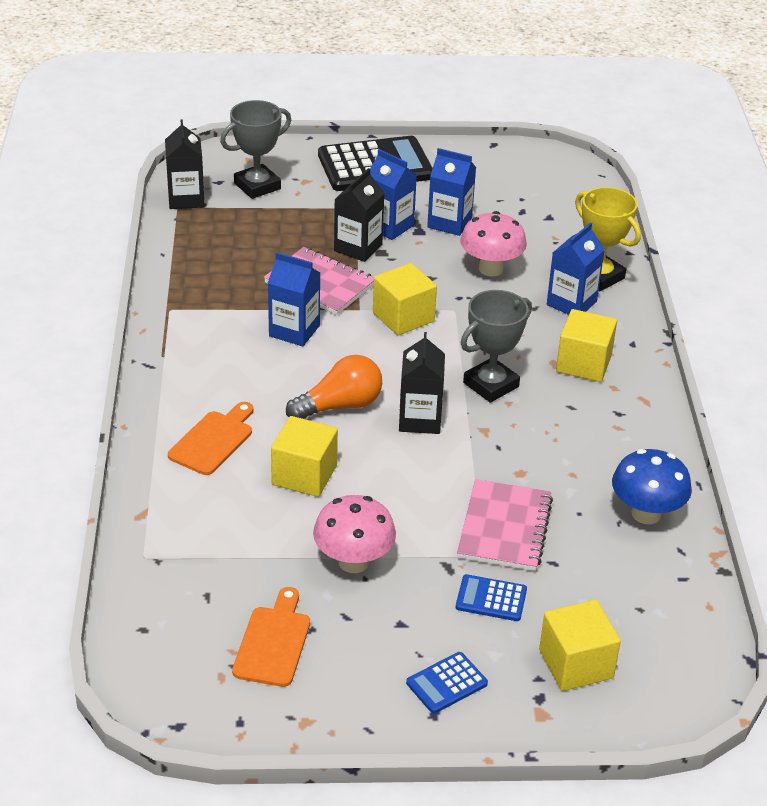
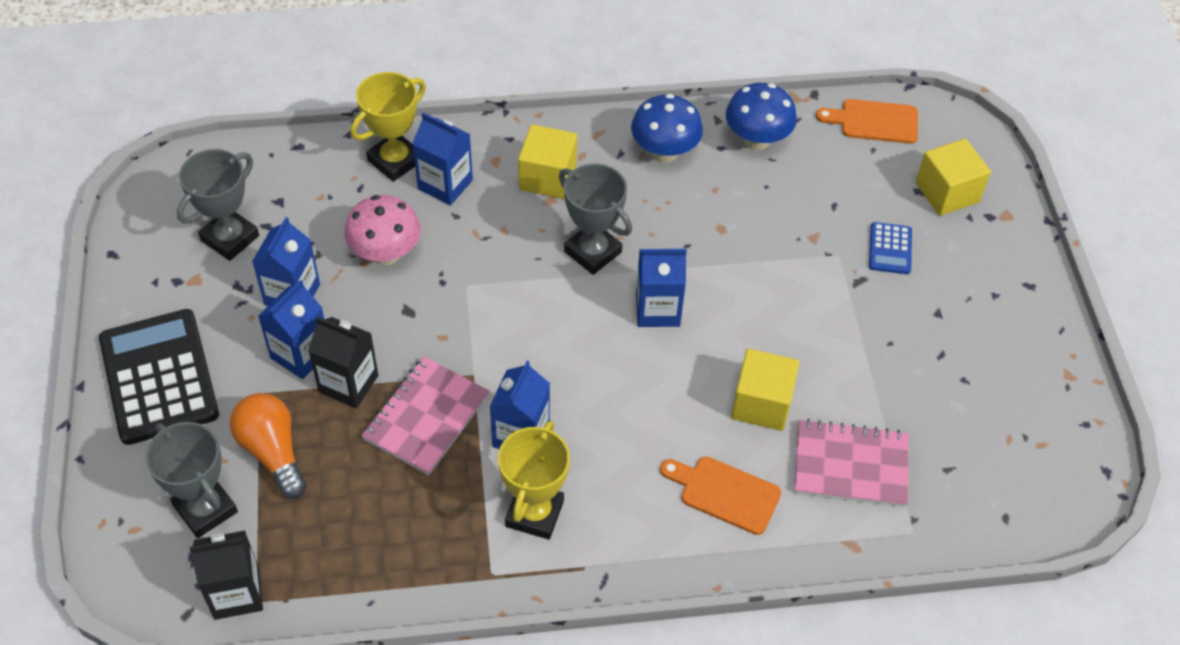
camera: 95 degrees left, 15 degrees up
orange cutting board [232,587,310,687] -> orange cutting board moved to [816,99,918,144]
orange light bulb [286,355,382,419] -> orange light bulb moved to [230,393,307,499]
pink mushroom [313,495,396,573] -> none
yellow cube [373,263,437,335] -> none
black carton [399,332,445,434] -> blue carton [636,249,687,327]
blue calculator [406,652,488,714] -> none
pink notebook [457,479,553,571] -> pink notebook moved to [795,419,909,507]
none -> grey trophy [177,149,259,261]
none -> yellow trophy [498,420,570,540]
none -> blue mushroom [631,94,703,163]

